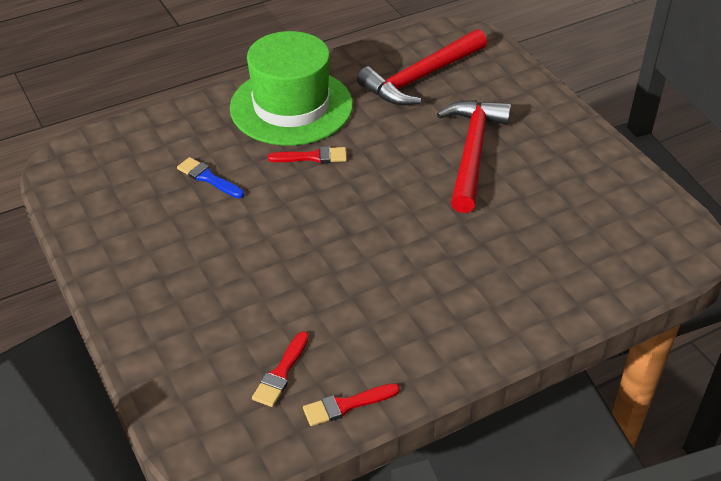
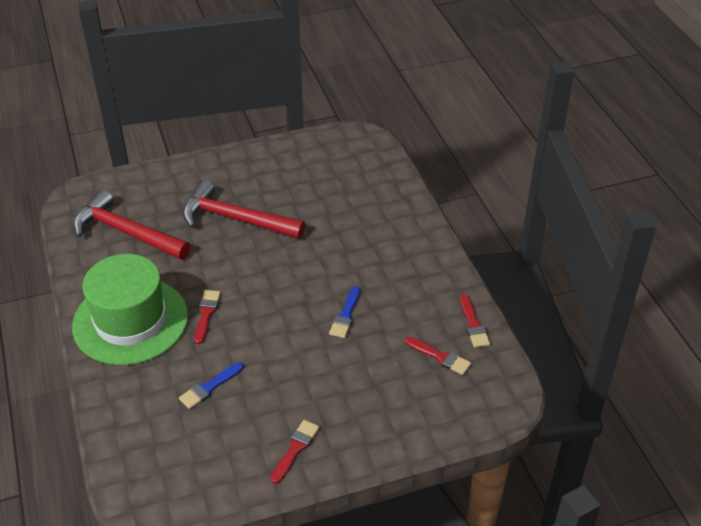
camera: 80 degrees left, 0 degrees up
red hammer [357,29,487,106] -> red hammer turned 150 degrees clockwise [74,190,191,260]
none -> red brush [271,420,319,484]
none -> blue brush [329,286,360,338]

